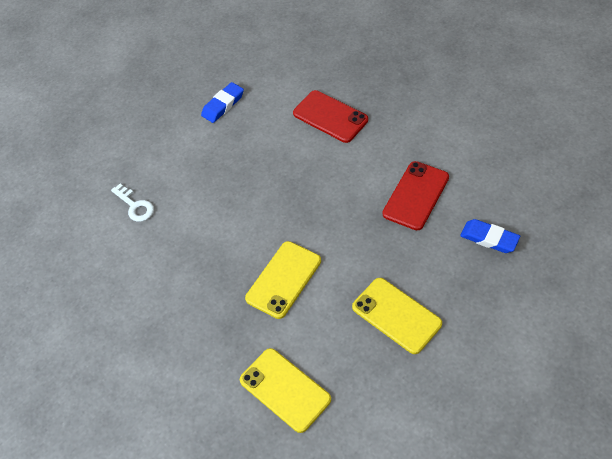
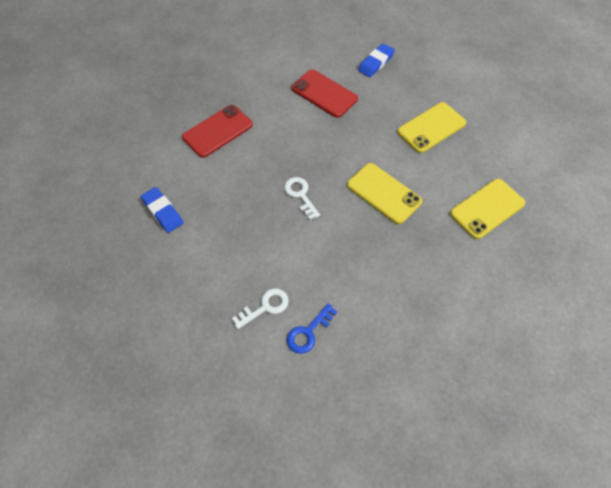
camera: 85 degrees left, 5 degrees up
none -> white key [284,177,320,220]
none -> blue key [287,303,337,354]

